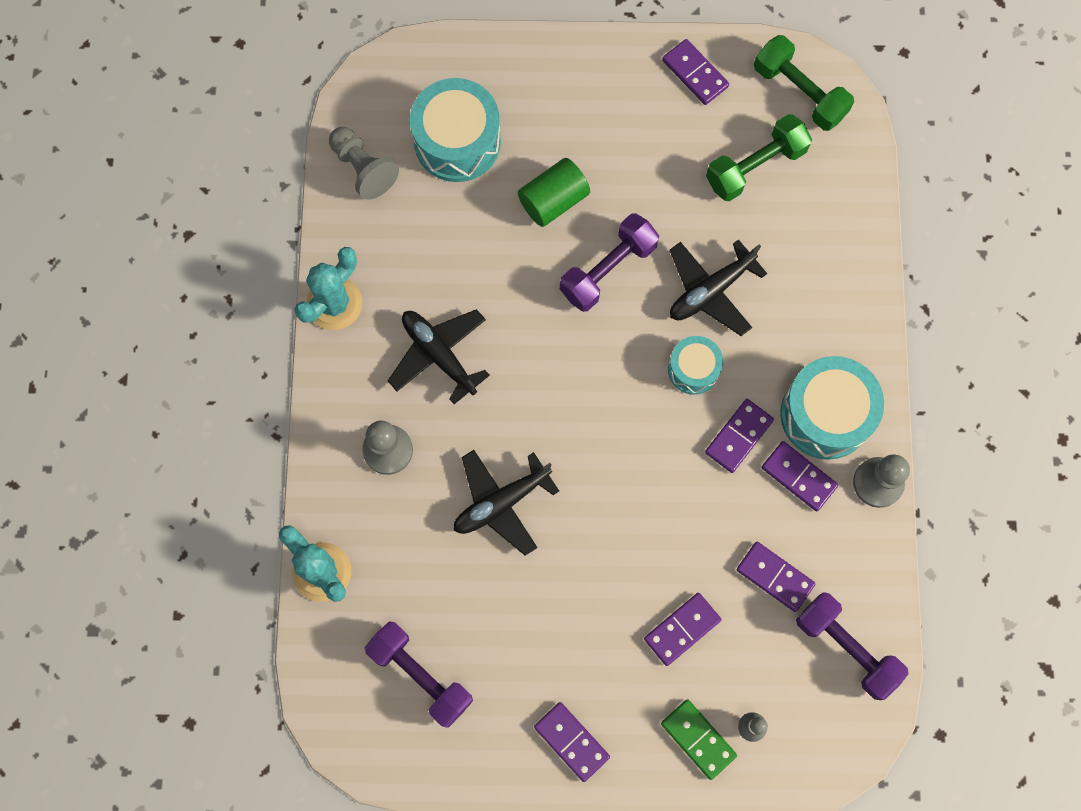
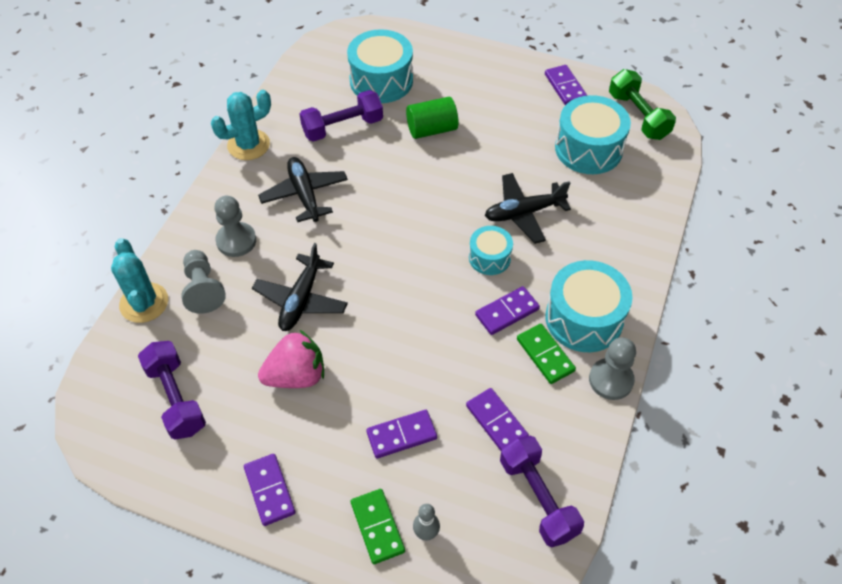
camera: 20 degrees right, 20 degrees down
grey pawn [329,127,399,200] -> grey pawn moved to [181,250,226,314]
black plane [454,450,559,556] -> black plane turned 60 degrees counterclockwise [252,243,348,331]
purple dumbbell [560,213,659,312] -> purple dumbbell moved to [300,90,383,142]
green dumbbell [706,114,812,201] -> turquoise drum [555,95,631,174]
purple domino [762,441,838,511] -> green domino [517,324,576,384]
none -> pink strawberry [258,330,324,388]

